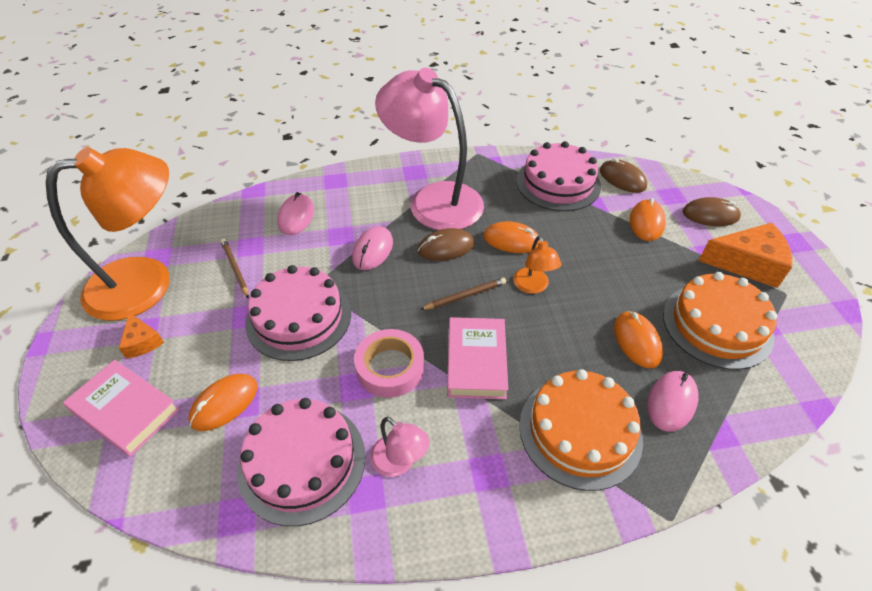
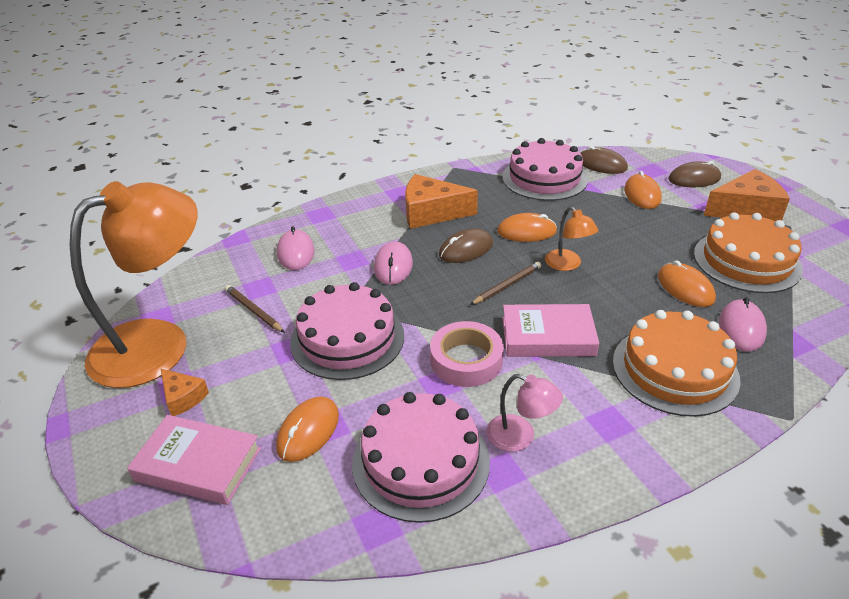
camera: 15 degrees left, 10 degrees down
pink lamp [375,68,484,230] -> orange cheese [405,174,478,229]
pink book [447,317,508,399] -> pink book turned 75 degrees counterclockwise [502,304,599,357]

